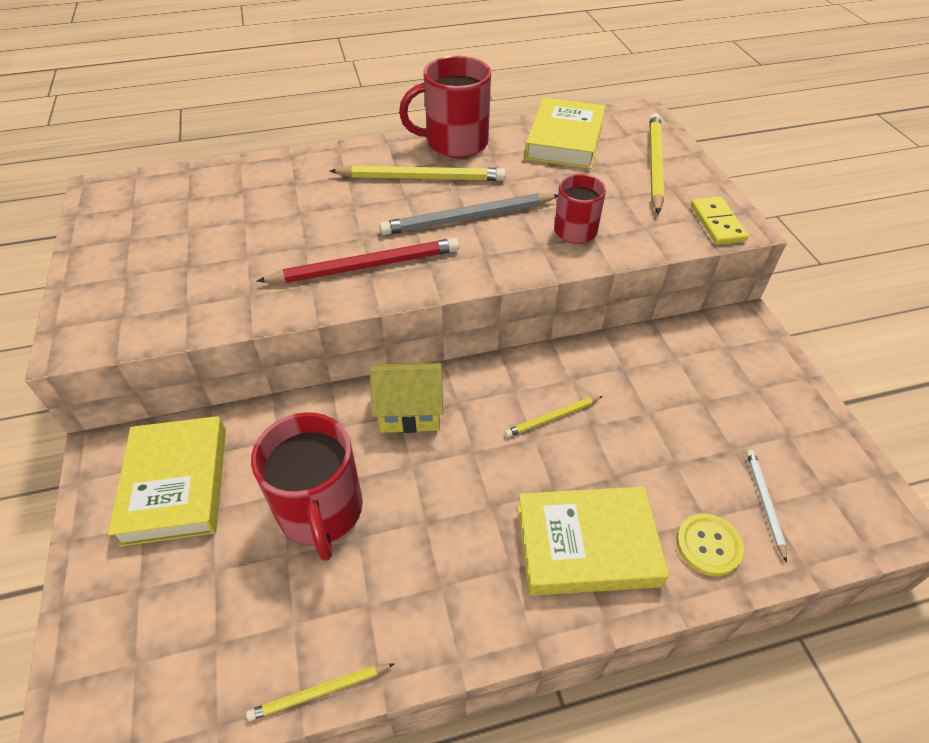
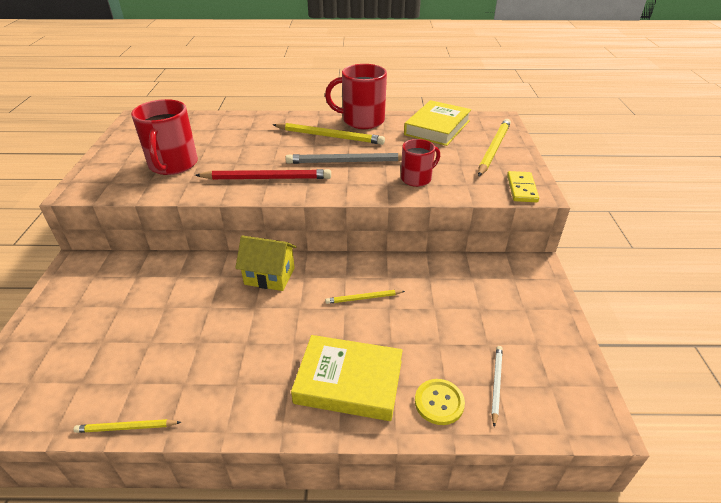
camera: 15 degrees right, 10 degrees down
yellow book [108,416,226,547] -> none
red mug [251,412,363,561] -> red mug moved to [131,99,198,175]

